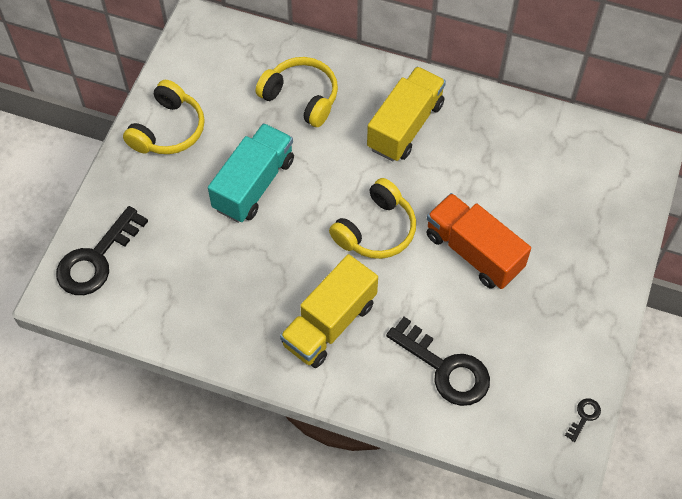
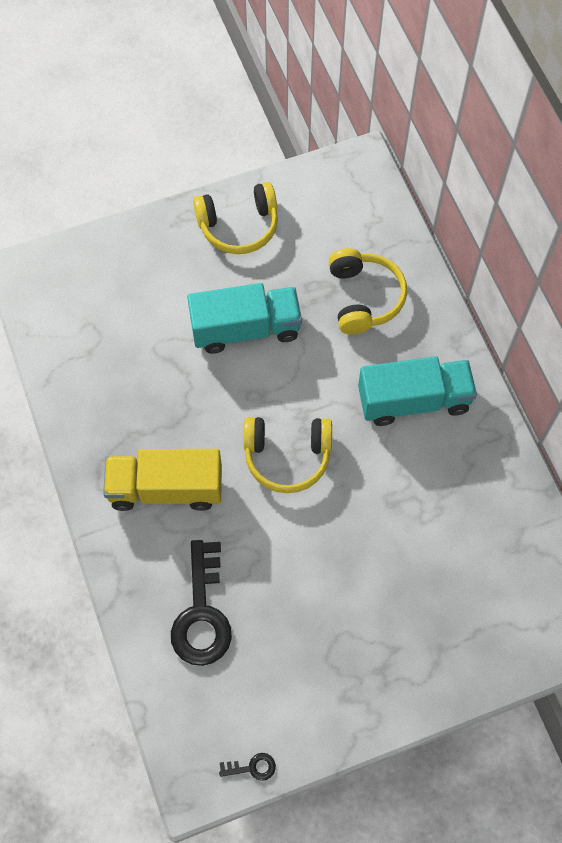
camera: 50 degrees right, 5 degrees up
black key [56,206,148,295] -> none
yellow truck [367,67,446,162] -> turquoise truck [358,356,477,426]
orange truck [426,193,531,289] -> none

